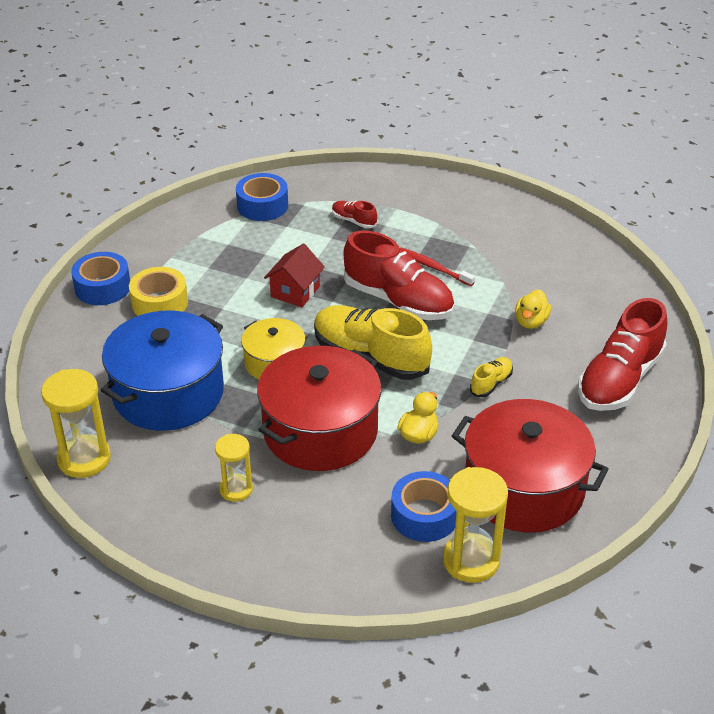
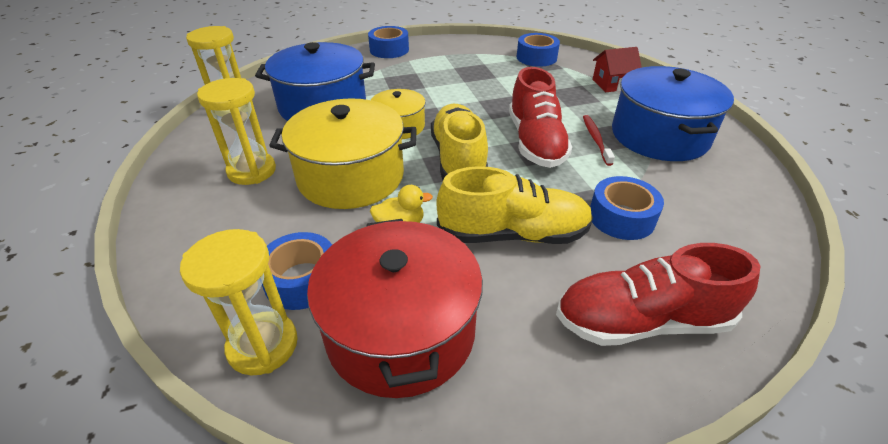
camera: 50 degrees right, 0 degrees up
yellow tape [129,267,188,316] -> none
yellow hourglass [215,434,253,502] -> yellow hourglass [197,78,276,185], size x1.61
red pot [257,346,381,471] -> yellow pot [269,98,417,209]
red house [264,244,325,307] -> red house moved to [592,47,642,92]
red shoe [332,201,377,228] -> none
yellow shoe [470,357,513,397] -> yellow shoe [436,166,593,244], size x2.23
yellow duck [515,289,551,329] -> blue tape [590,176,664,240]
none -> blue pot [612,66,734,161]

